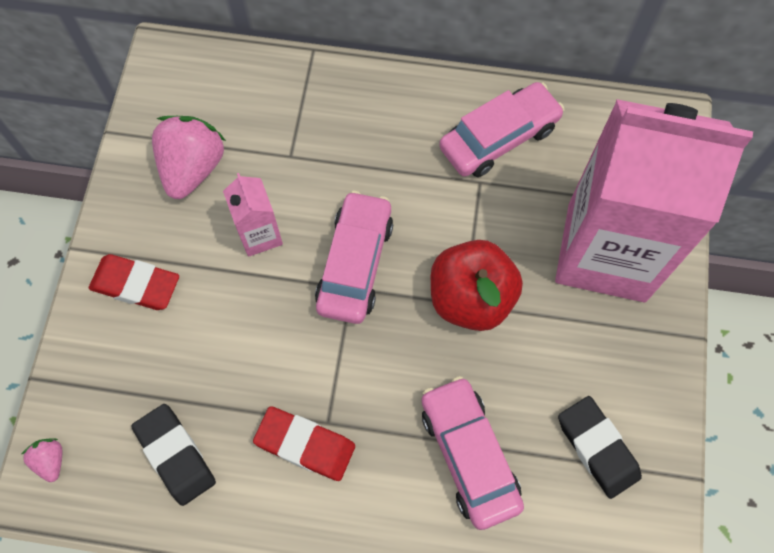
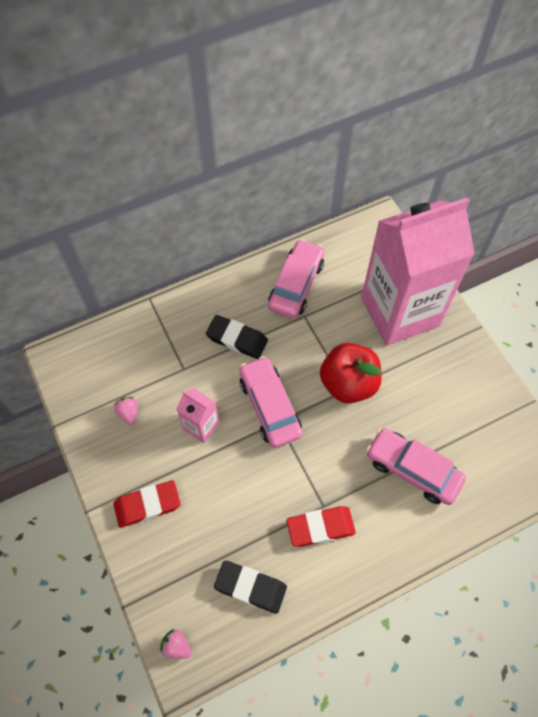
camera: 35 degrees left, 5 degrees down
pink strawberry [152,116,226,199] -> pink strawberry [114,397,138,425], size x0.47
black eraser [558,396,642,499] -> black eraser moved to [206,315,268,359]

